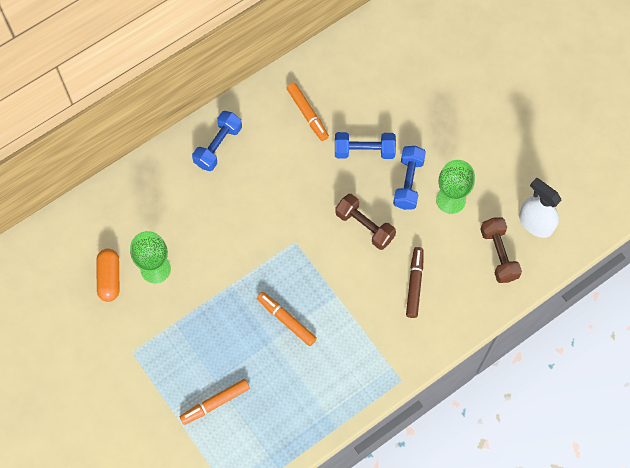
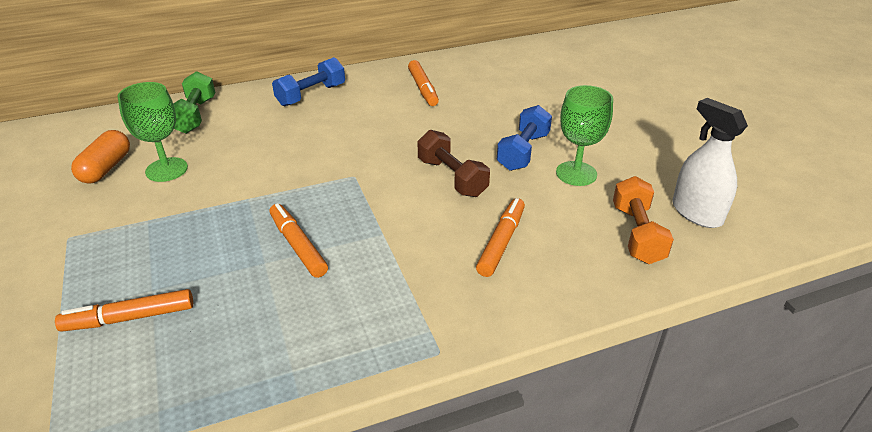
camera: 15 degrees right, 30 degrees down
blue dumbbell [335,132,396,159] -> none
brown marker [406,247,424,318] -> orange marker [476,198,525,277]
brown dumbbell [480,218,522,283] -> orange dumbbell [613,176,674,264]
none -> green dumbbell [173,71,215,134]

